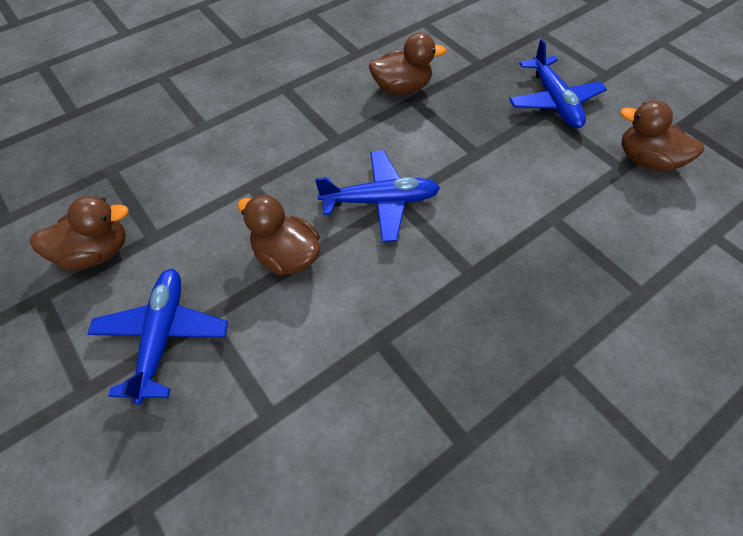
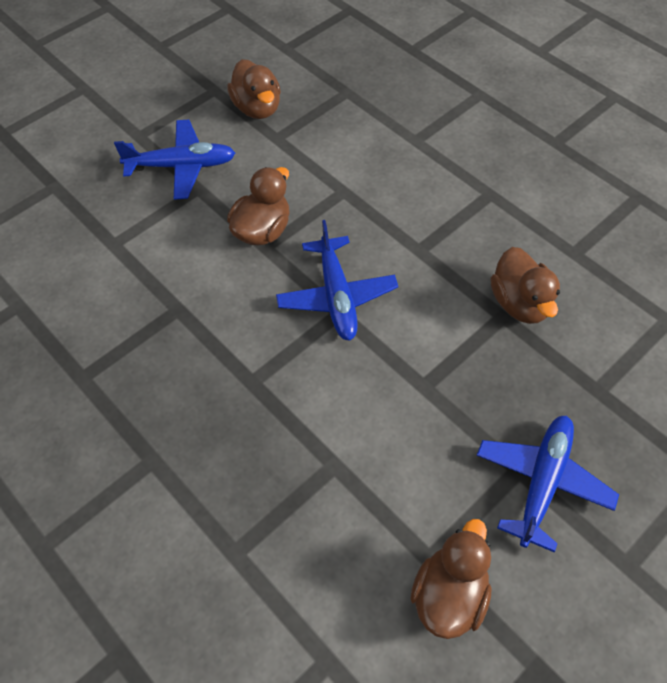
camera: 85 degrees right, 0 degrees up
blue plane [509,38,607,128] -> blue plane turned 135 degrees clockwise [476,416,619,552]

